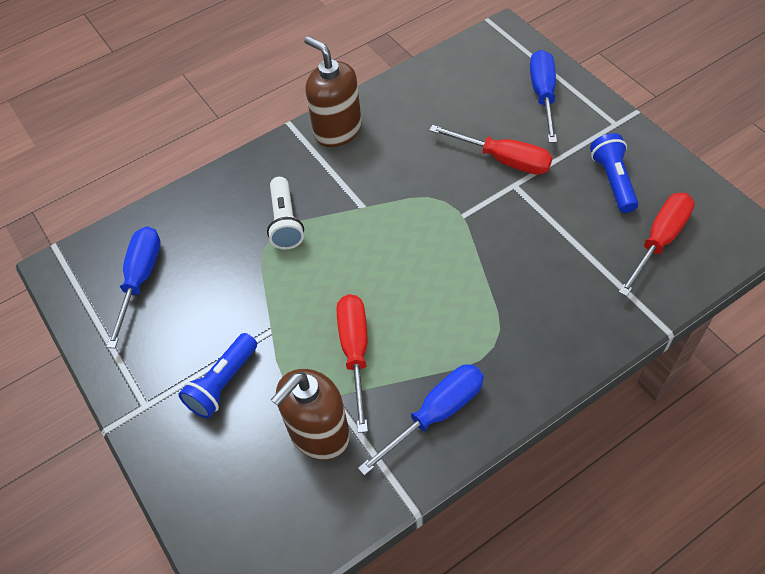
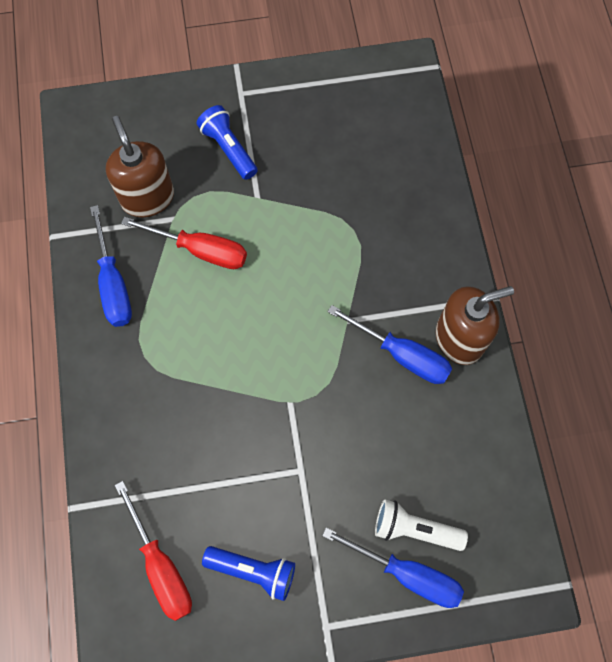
camera: 110 degrees right, 15 degrees up
blue screwdriver [106,226,161,348] -> blue screwdriver moved to [327,305,452,384]
white flashlight [267,177,304,250] -> white flashlight moved to [375,499,468,551]
red screwdriver [429,125,552,175] -> none

